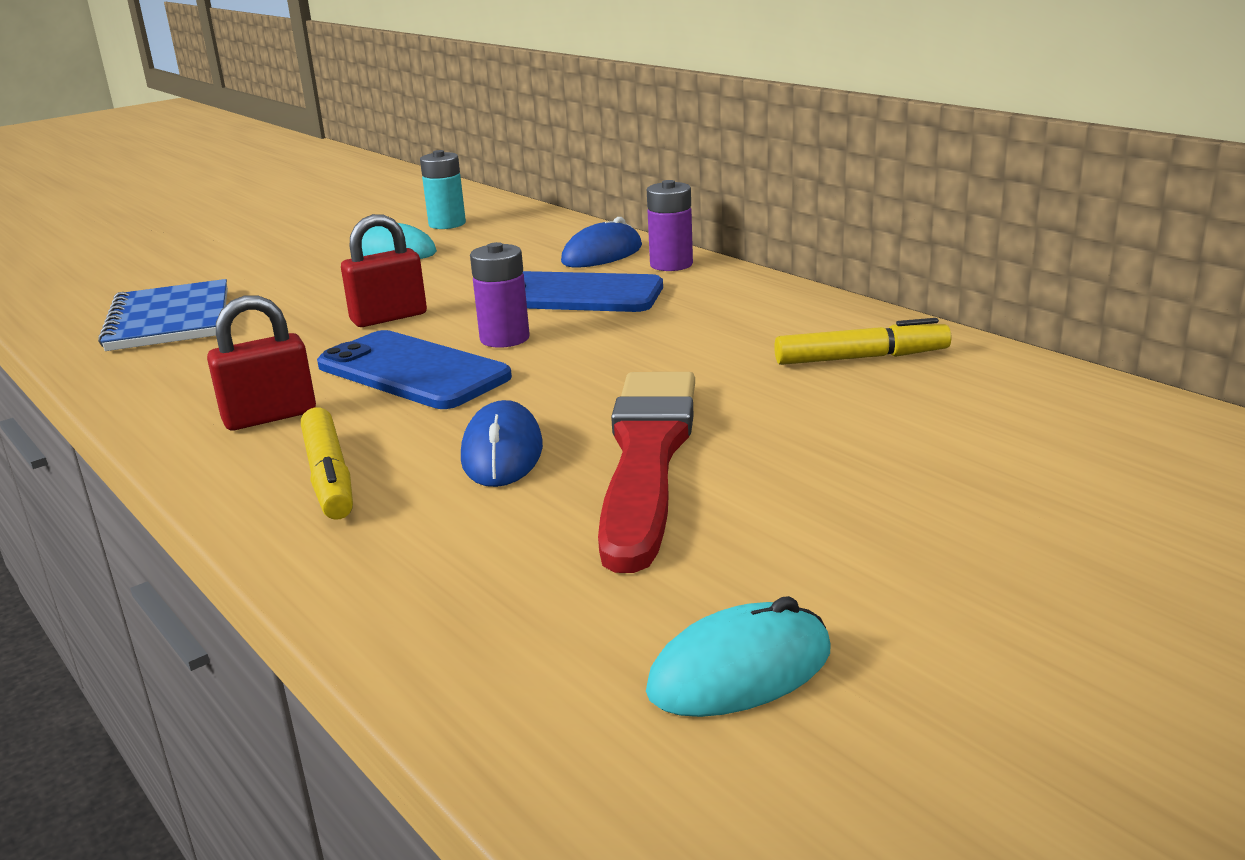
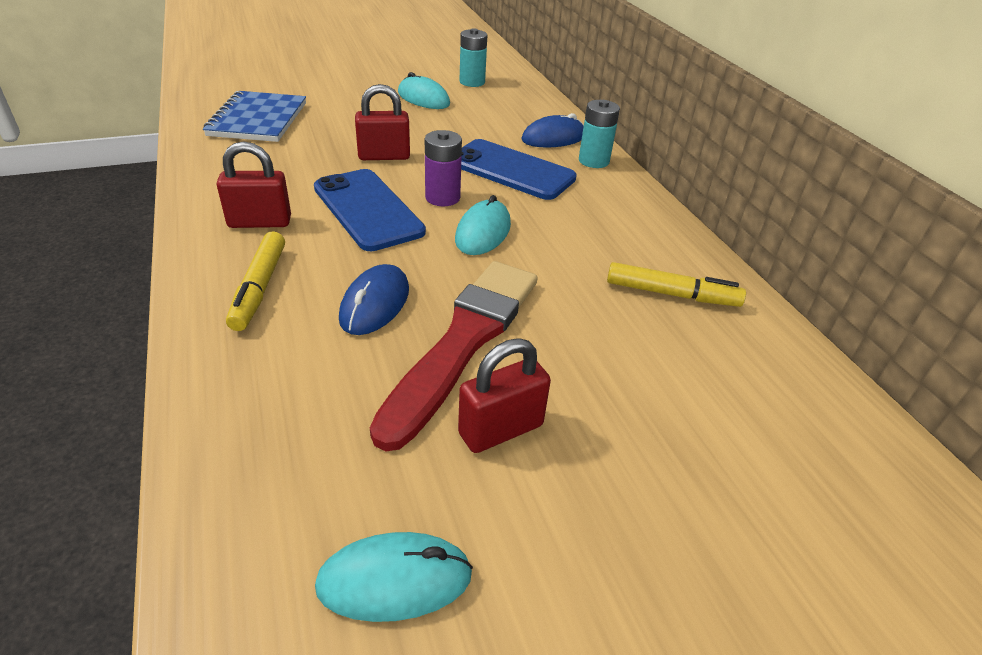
camera: 15 degrees right, 15 degrees up
purple battery [647,180,693,271] -> turquoise battery [579,100,620,168]
none -> turquoise mouse [455,195,511,255]
none -> red padlock [458,338,551,453]

